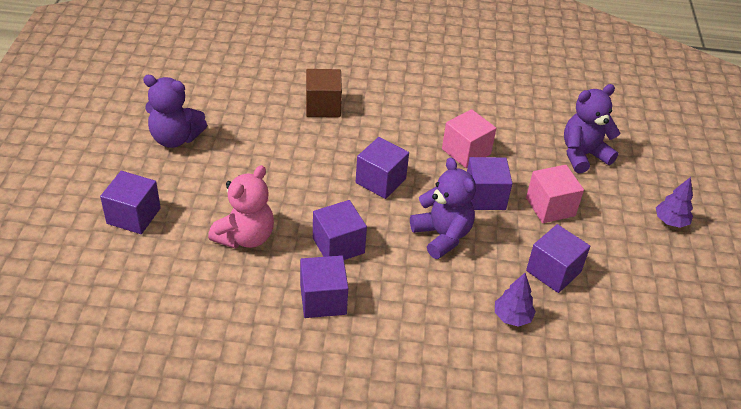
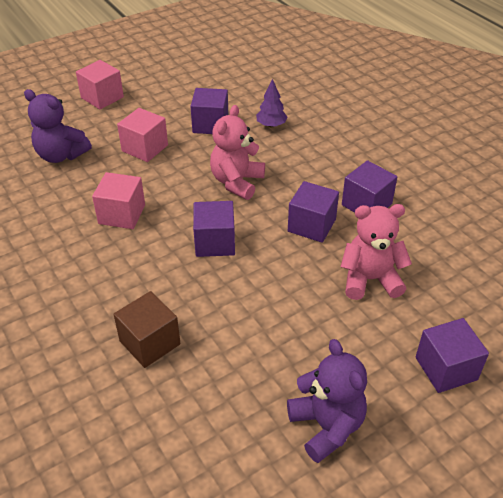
camera: 125 degrees left, 0 degrees up
purple teddy bear [410,157,476,259] -> pink teddy bear [210,105,265,200]
purple cube [467,157,513,210] -> none
purple tree [656,177,693,228] -> pink cube [76,60,124,110]

